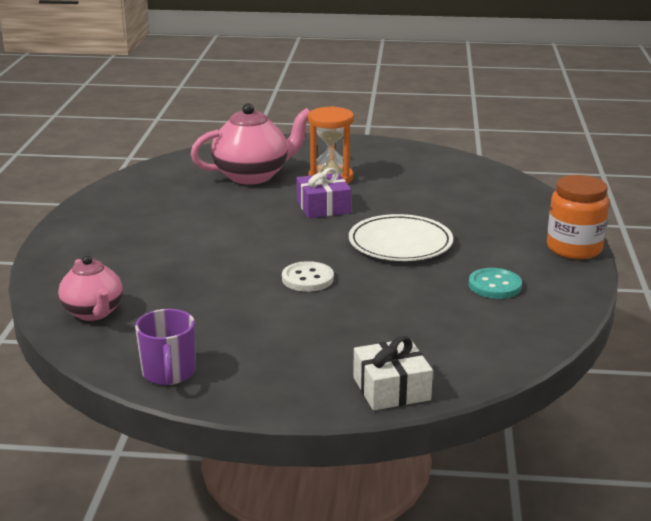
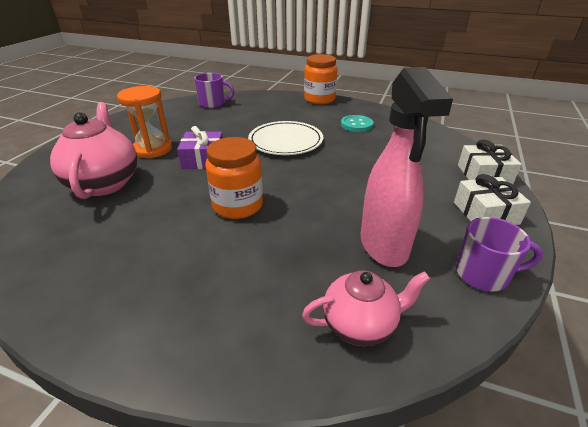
camera: 75 degrees left, 10 degrees up
white button [282,261,334,292] -> none
none -> purple mug [194,73,235,108]
none -> orange jar [205,137,263,219]
none -> pink spray bottle [361,67,453,267]
none -> white gift [454,174,531,225]

